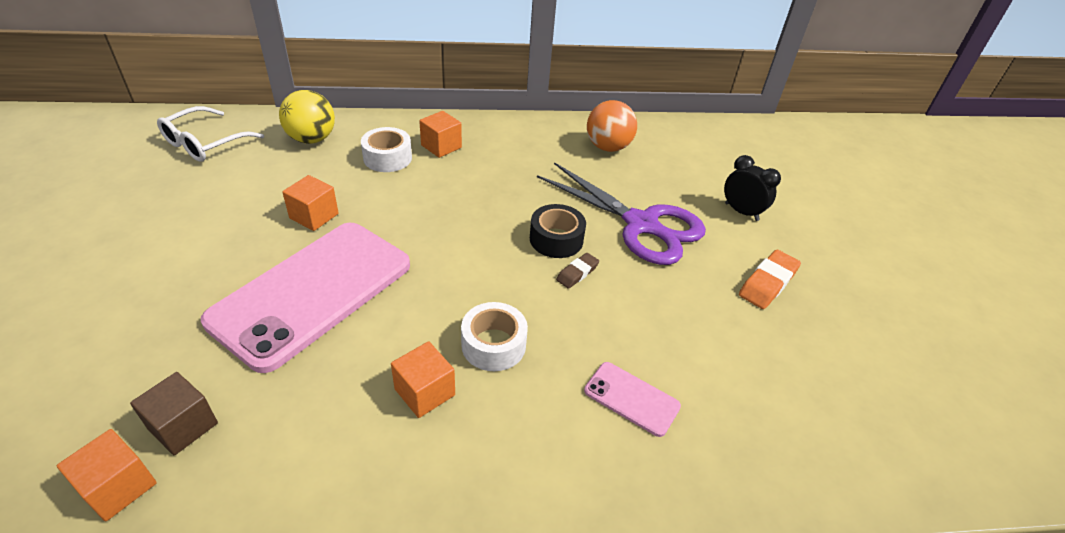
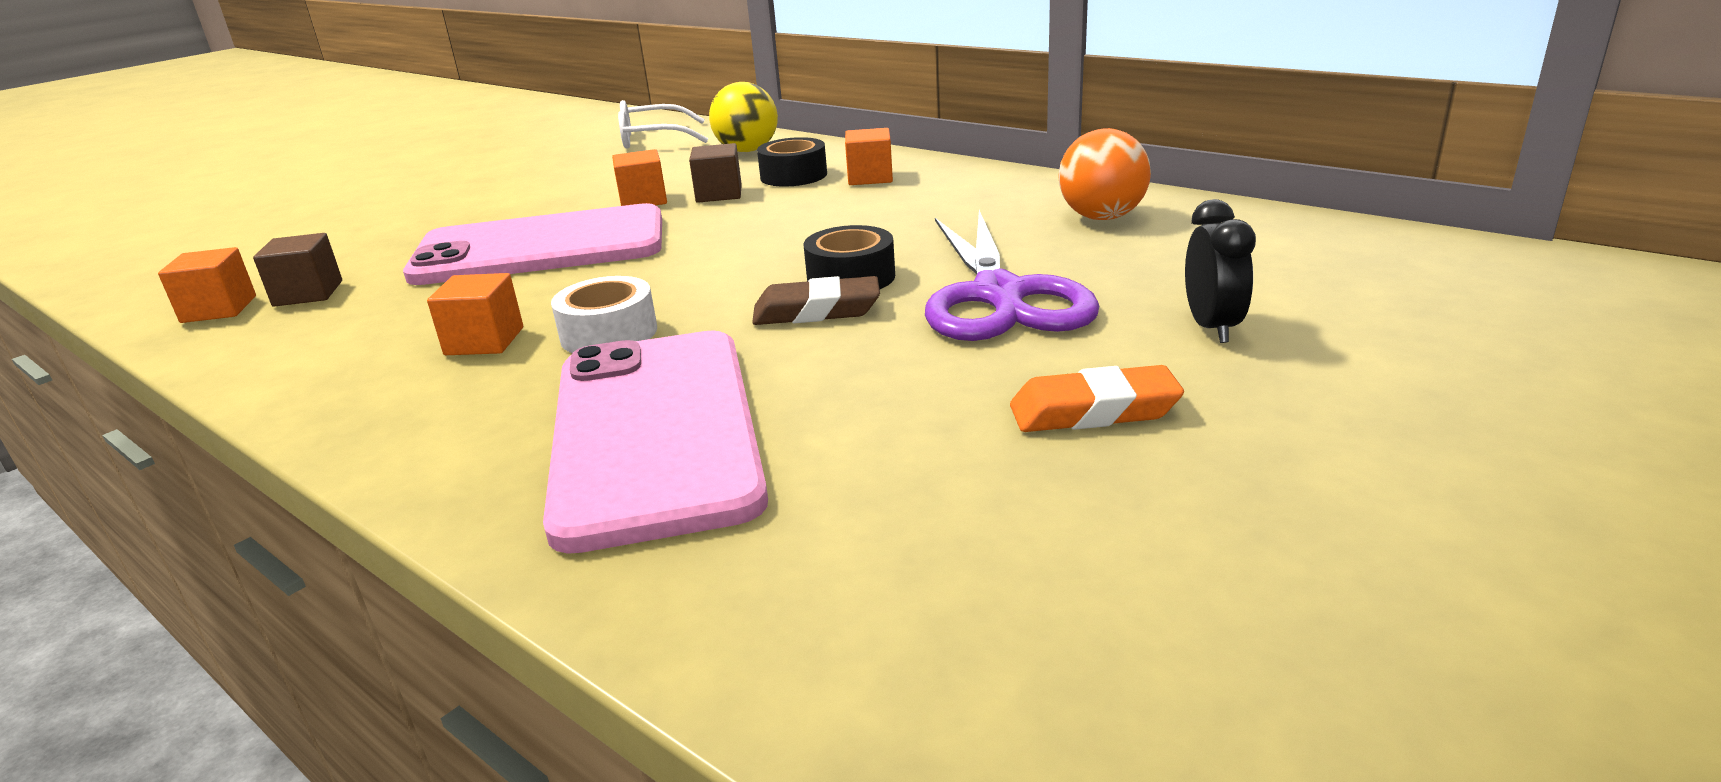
camera: 50 degrees right, 15 degrees down
white tape [361,127,412,172] -> black tape [757,137,827,187]
brown eraser [556,253,599,289] -> brown eraser [752,276,880,325], size x1.64
pink phone [584,362,681,437] -> pink phone [543,331,768,554], size x2.37
none -> brown cube [689,143,742,203]

